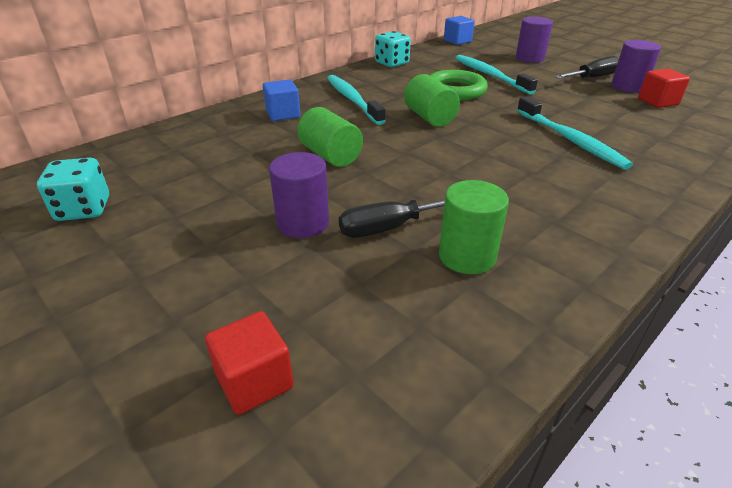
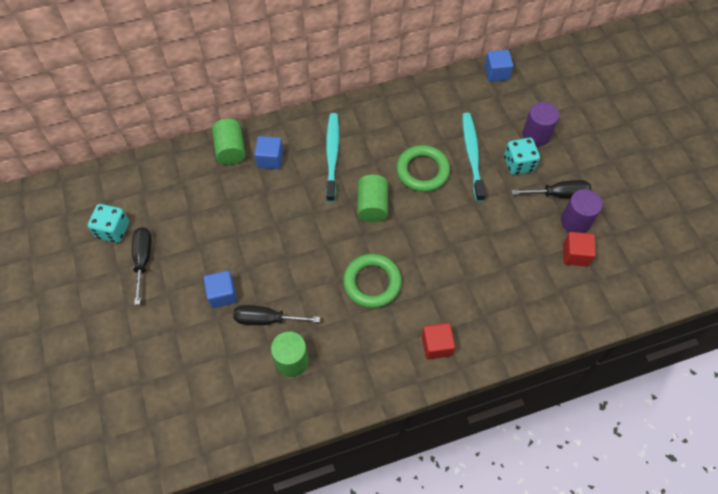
camera: 25 degrees right, 25 degrees up
red cube [205,311,294,415] -> red cube moved to [422,323,455,359]
purple cylinder [269,152,329,238] -> blue cube [204,271,237,308]
green cylinder [297,107,363,167] -> green cylinder moved to [212,119,246,165]
turquoise dice [375,31,411,67] -> turquoise dice moved to [504,138,540,175]
turquoise toothbrush [517,96,633,170] -> none
none -> black screwdriver [132,227,151,305]
none -> green ring [343,254,402,308]

